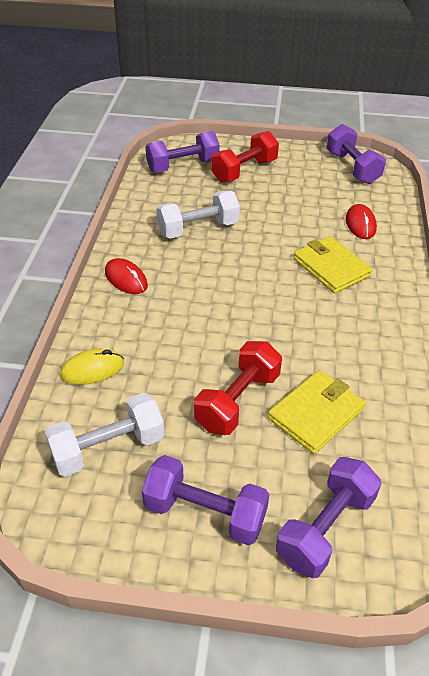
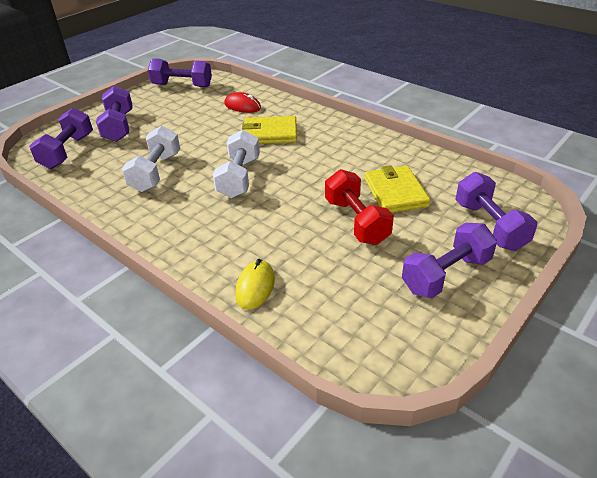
camera: 55 degrees left, 5 degrees down
white dumbbell [45,393,165,477] -> white dumbbell moved to [213,130,260,198]
red mouse [105,258,148,294] -> none
red dumbbell [211,131,279,183] -> purple dumbbell [96,86,133,142]

